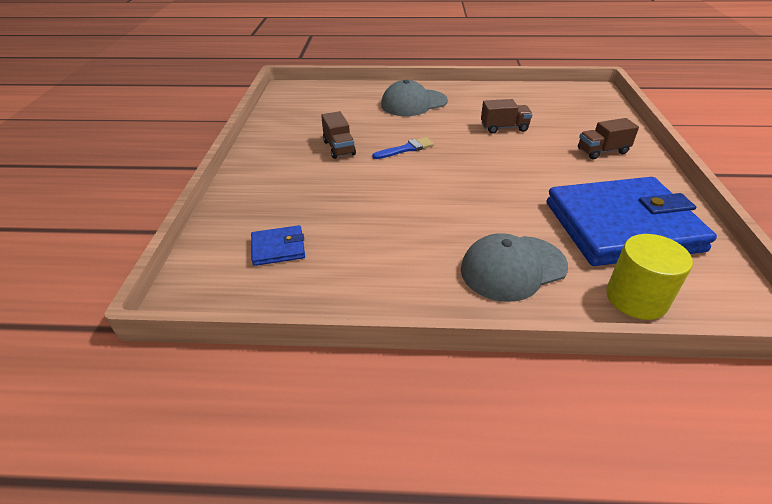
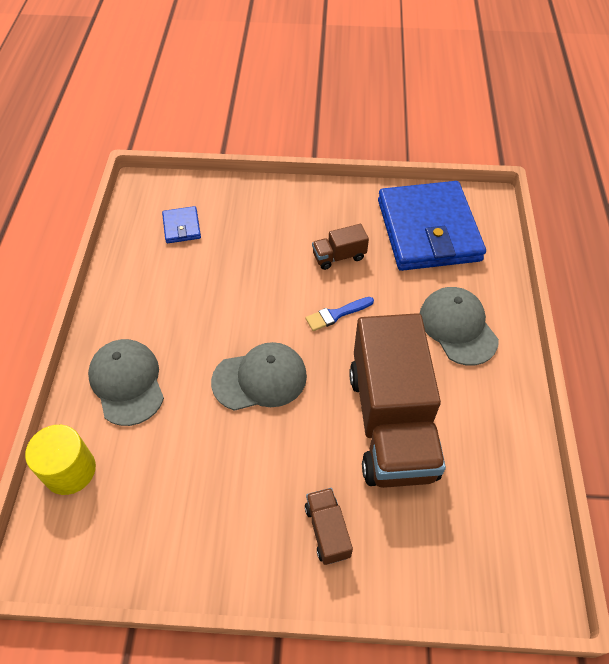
camera: 90 degrees right, 15 degrees up
blue brush [372,137,434,159] -> blue brush turned 90 degrees clockwise [305,297,374,331]
brown truck [481,99,533,134] -> brown truck [349,313,446,488], size x2.45
blue wallet [547,177,717,266] -> blue wallet moved to [378,181,486,271]
none -> grey cap [211,342,307,411]

